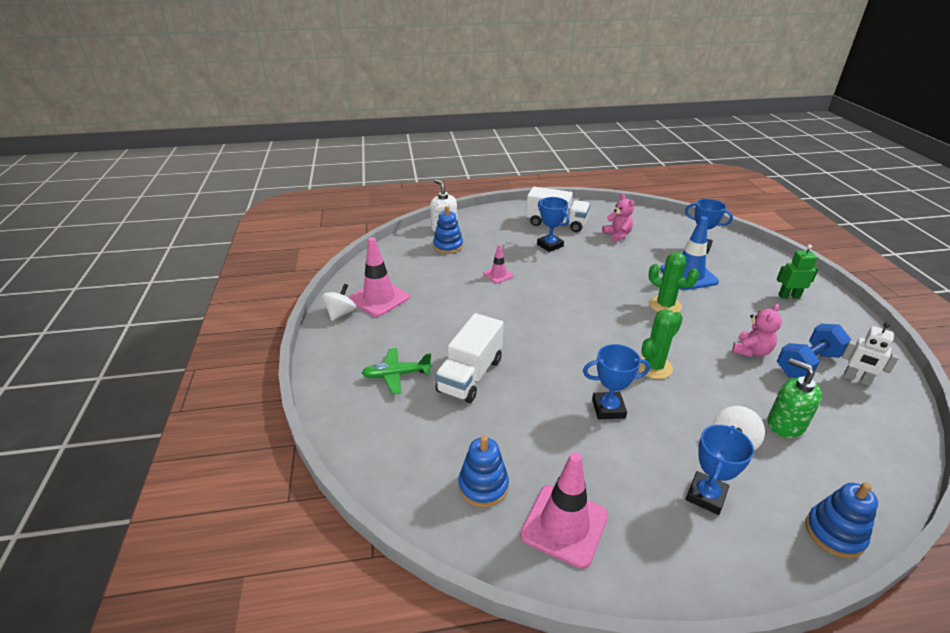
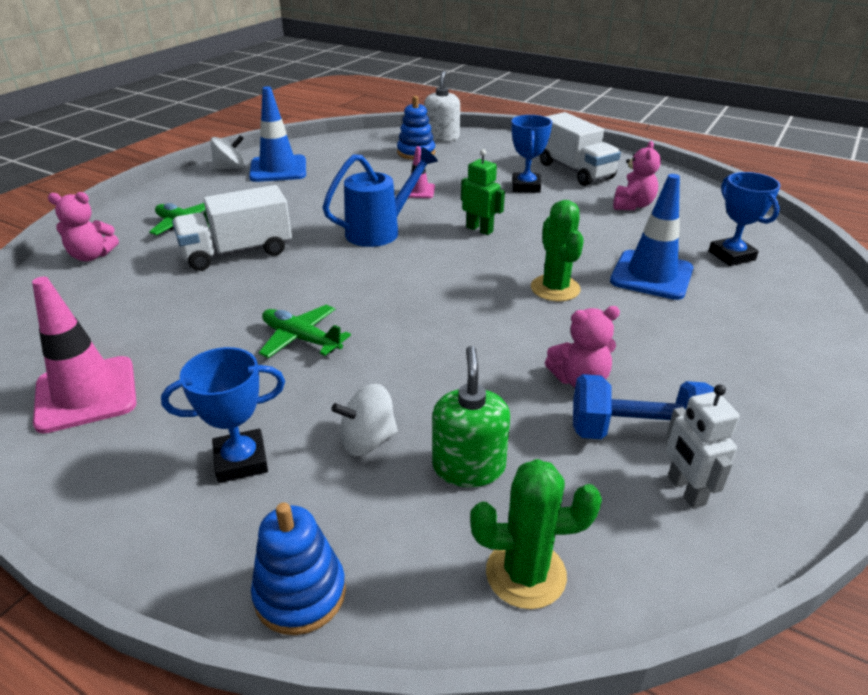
camera: 40 degrees right, 0 degrees up
pink traffic cone [349,237,409,317] -> blue traffic cone [249,86,306,182]
blue stacking toy [458,435,509,507] -> none
blue trophy [583,344,650,419] -> green plane [259,305,351,358]
green cactus [638,309,683,379] -> green cactus moved to [470,459,602,609]
green robot [777,244,819,299] -> green robot moved to [461,149,505,235]
none -> pink teddy bear [48,192,119,261]
none -> blue watering can [322,147,438,247]

